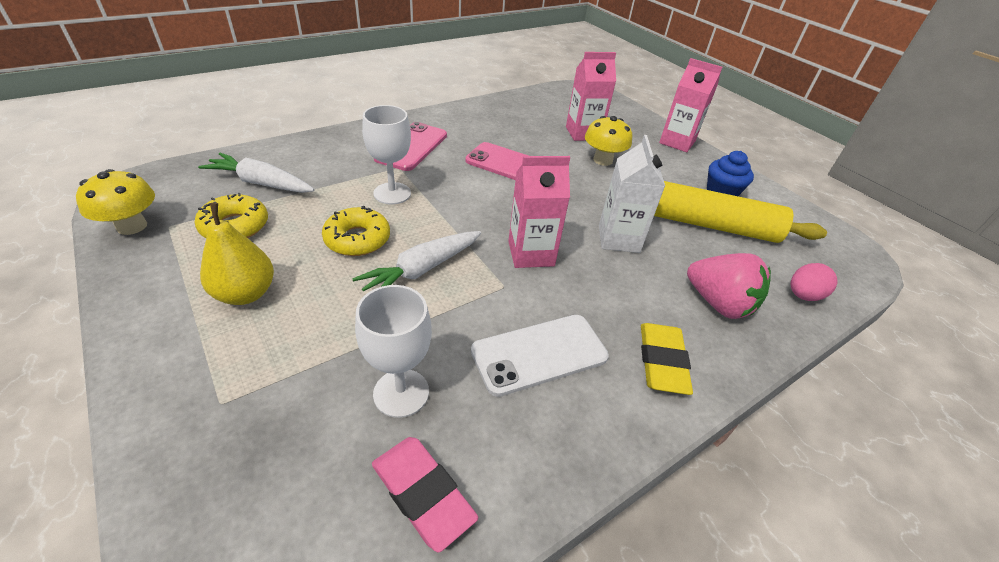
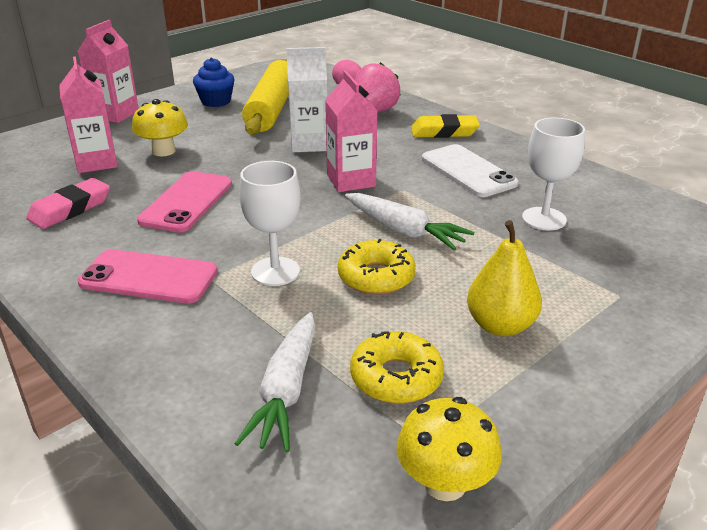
camera: 95 degrees left, 10 degrees down
pink eraser [372,437,478,552] -> pink eraser moved to [26,178,110,229]

